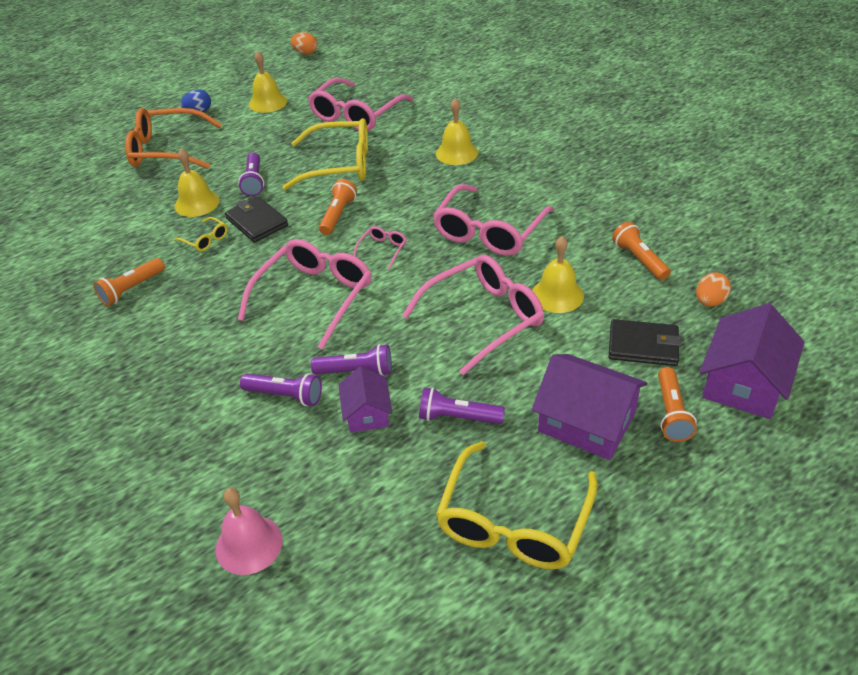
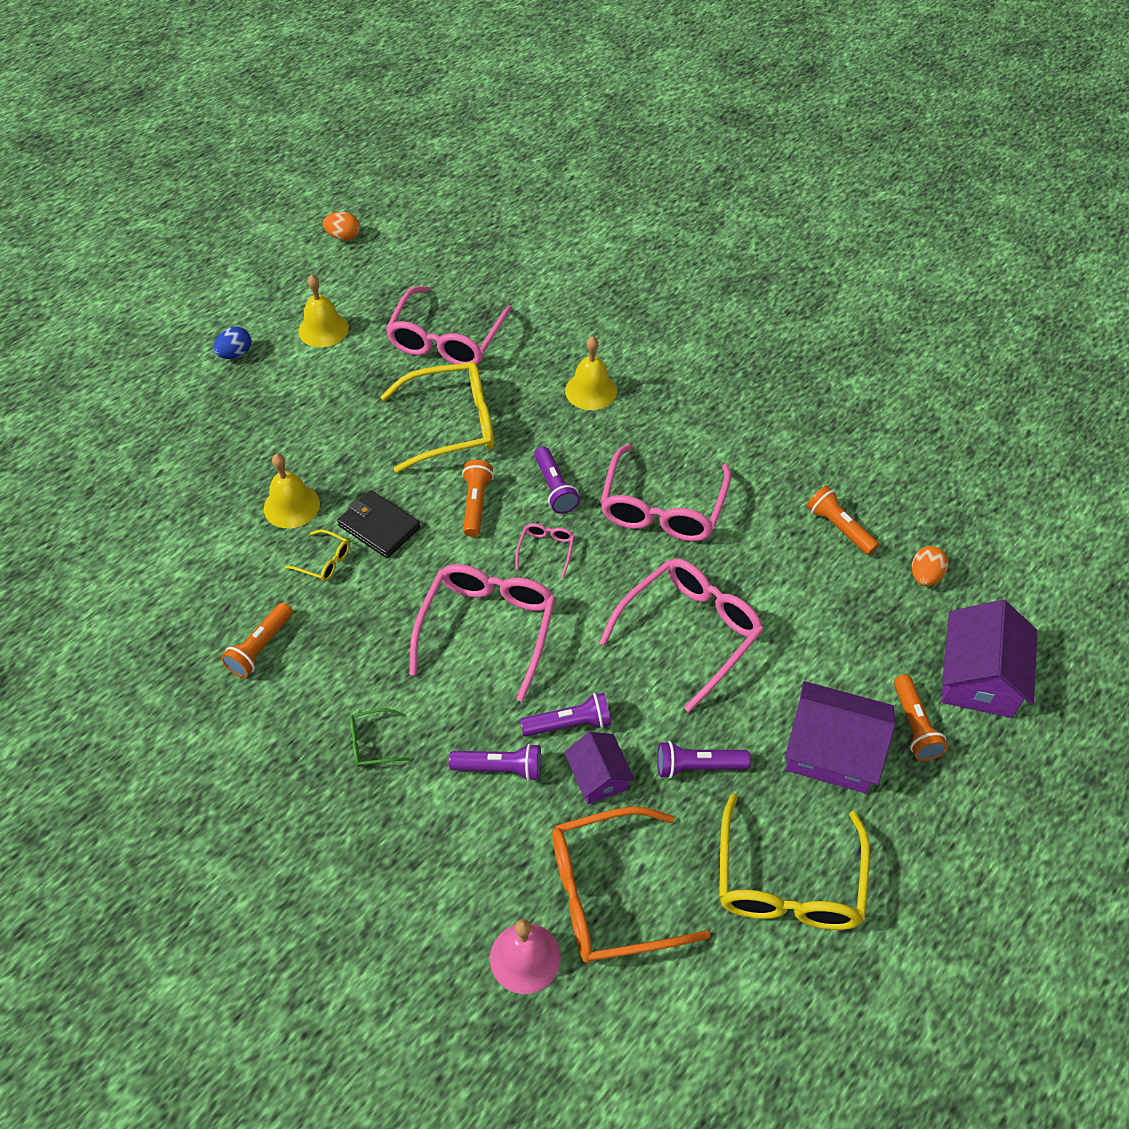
camera: 15 degrees left, 10 degrees up
orange glasses [125,108,222,169] -> orange glasses moved to [552,807,710,963]
purple flashlight [238,153,264,196] -> purple flashlight moved to [534,447,580,514]
yellow bell [532,236,584,313] -> none
black wallet [609,319,681,366] -> none
none -> green glasses [350,708,410,767]

